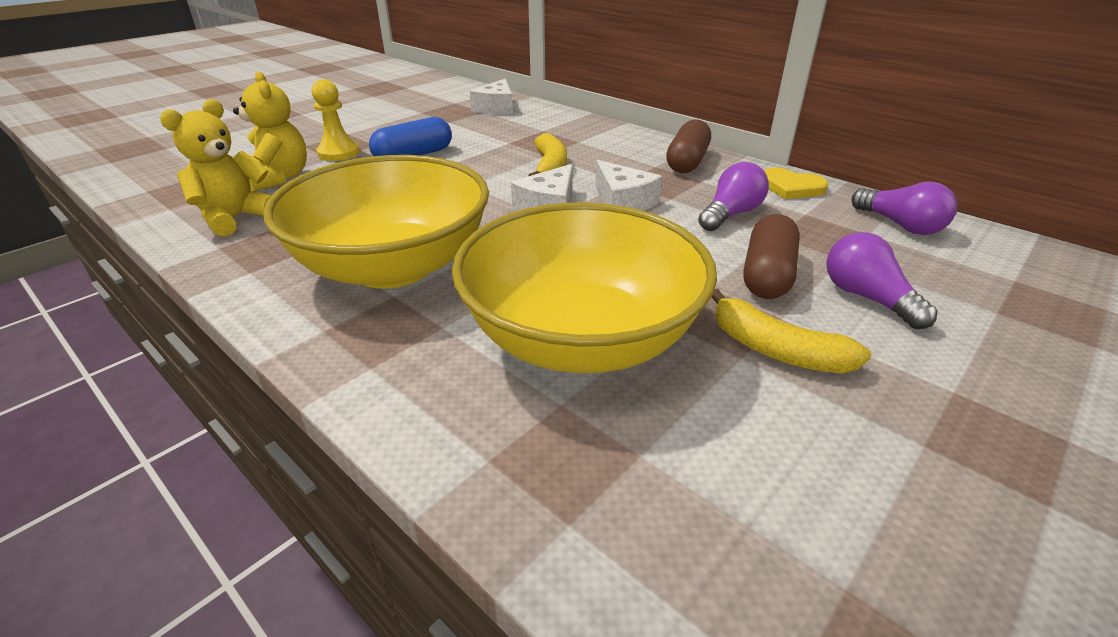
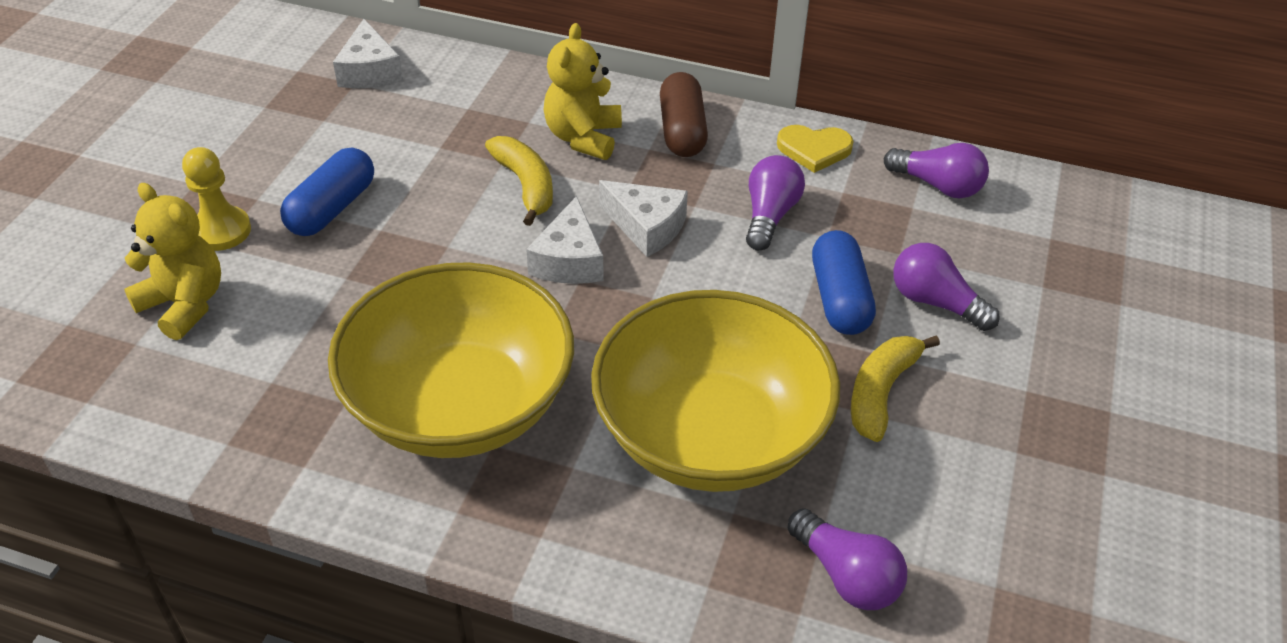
camera: 25 degrees left, 10 degrees up
yellow teddy bear [160,99,272,237] -> yellow teddy bear moved to [543,23,622,160]
yellow banana [712,289,871,373] -> yellow banana turned 105 degrees clockwise [851,335,940,442]
brown capsule [743,214,800,299] -> blue capsule [812,230,876,335]
none -> purple light bulb [788,508,907,610]

